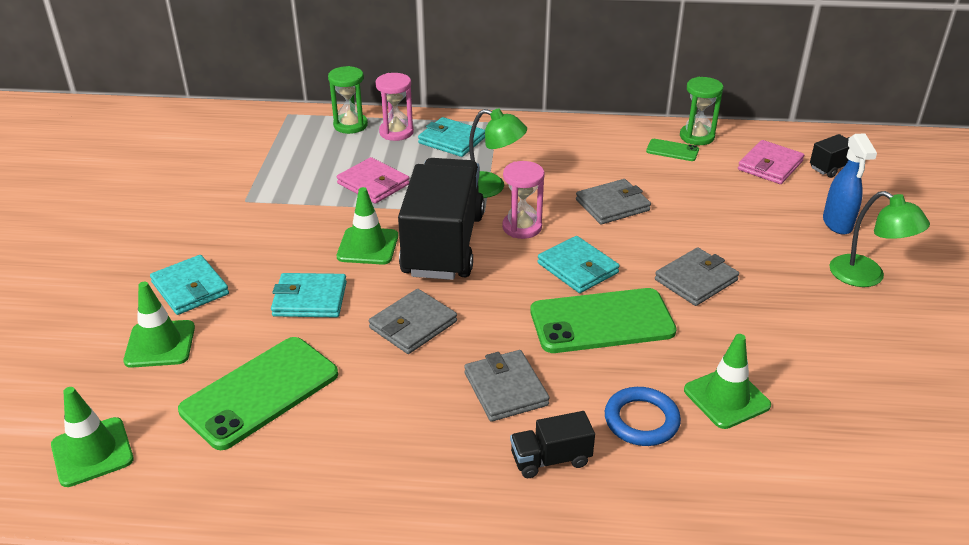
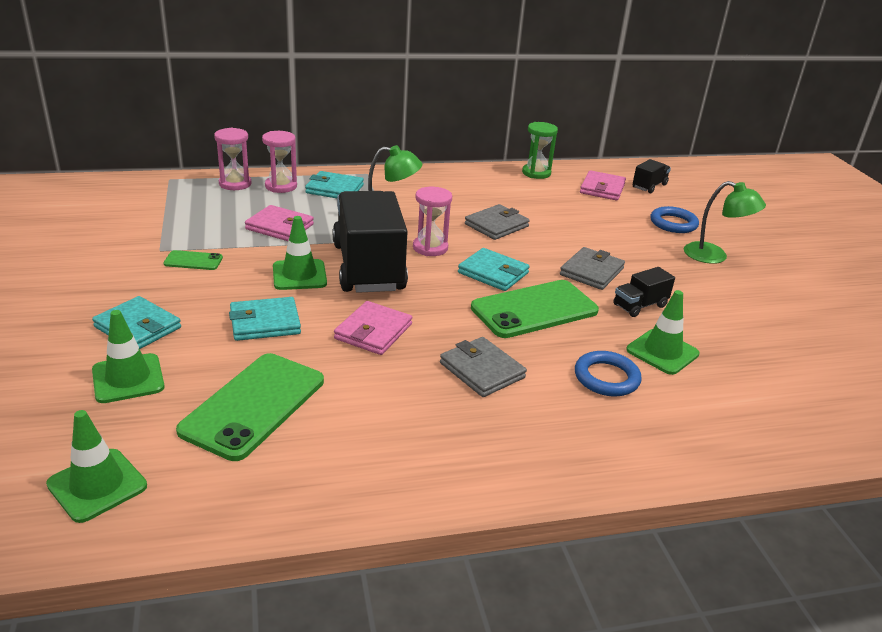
camera: 20 degrees left, 5 degrees down
green hourglass [328,66,368,134] -> pink hourglass [214,128,252,190]
grey wallet [369,289,457,354] -> pink wallet [334,301,412,355]
black truck [510,411,595,478] -> black truck moved to [613,267,675,317]
green phone [646,139,699,161] -> green phone moved to [163,250,223,270]
blue spray bottle [823,133,877,235] -> blue ring [651,206,699,233]

